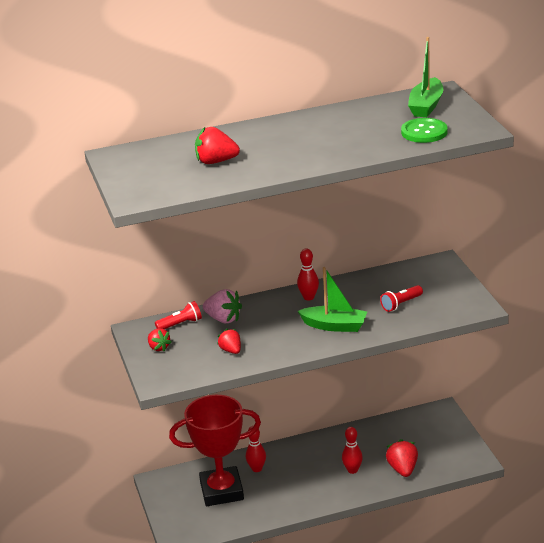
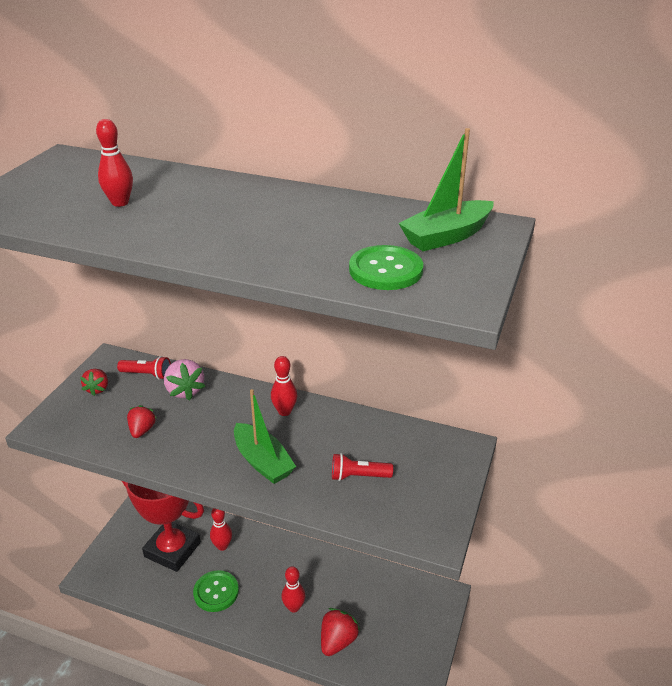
camera: 35 degrees right, 5 degrees up
red strawberry [195,127,240,164] -> red bowling pin [96,119,133,207]
none -> green button [193,570,239,612]

